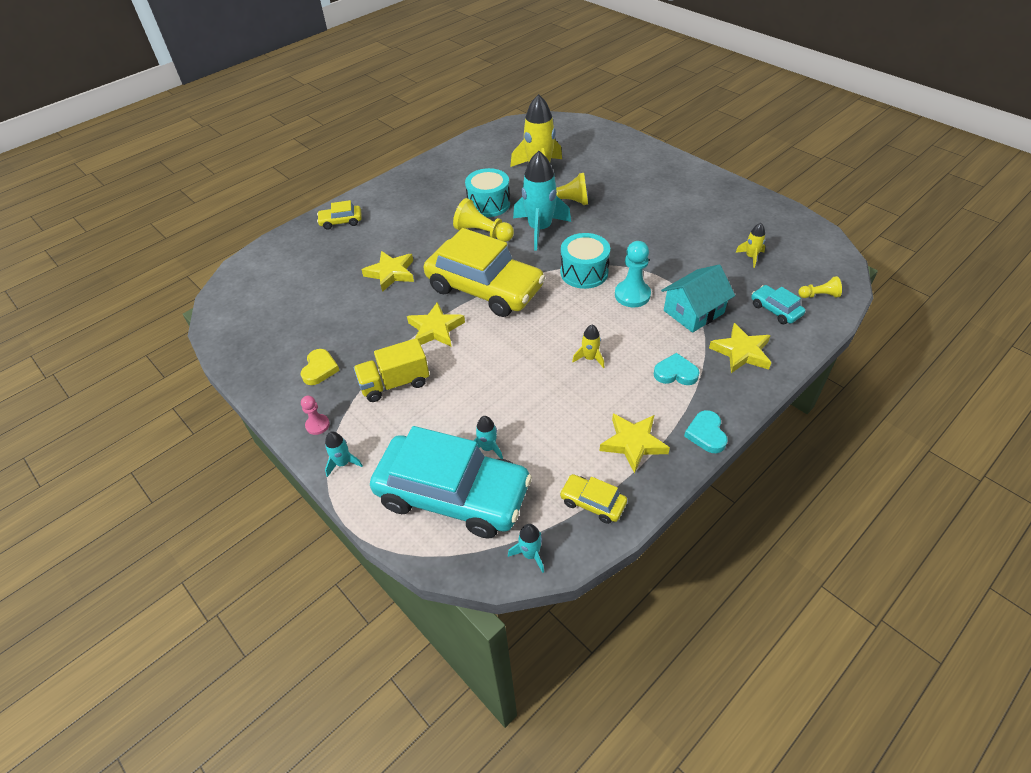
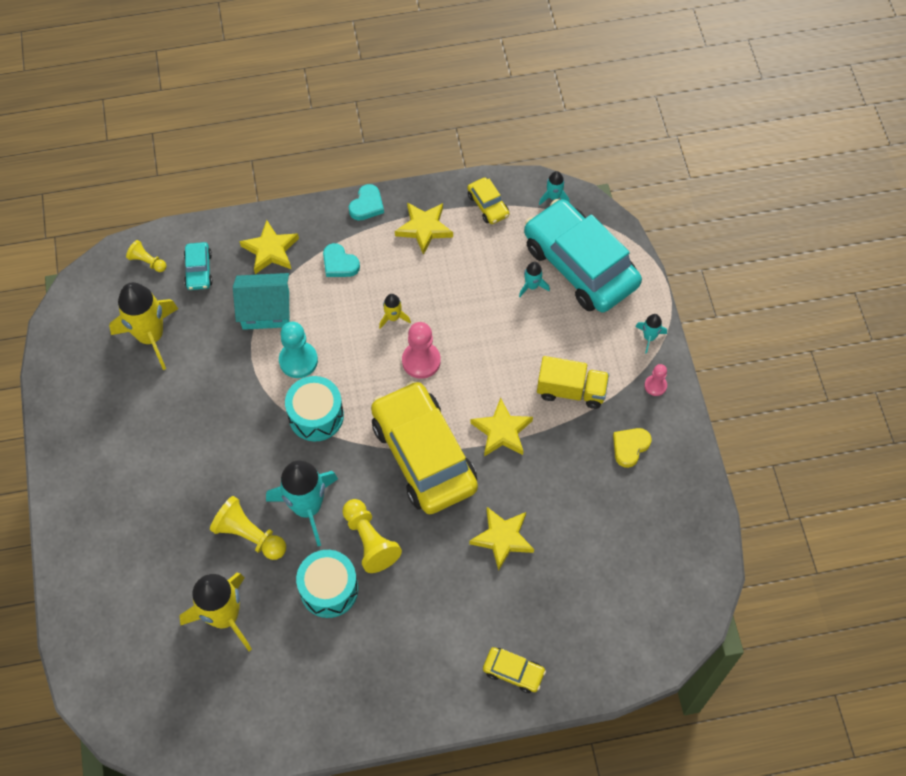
camera: 150 degrees left, 15 degrees up
yellow rocket [735,223,765,268] -> yellow rocket [109,282,178,370], size x2.20
none -> pink pawn [402,322,441,379]

